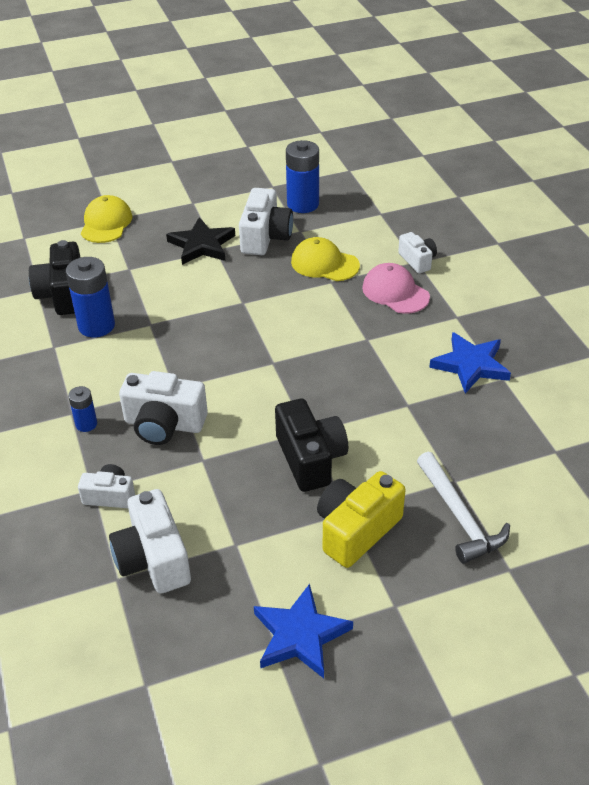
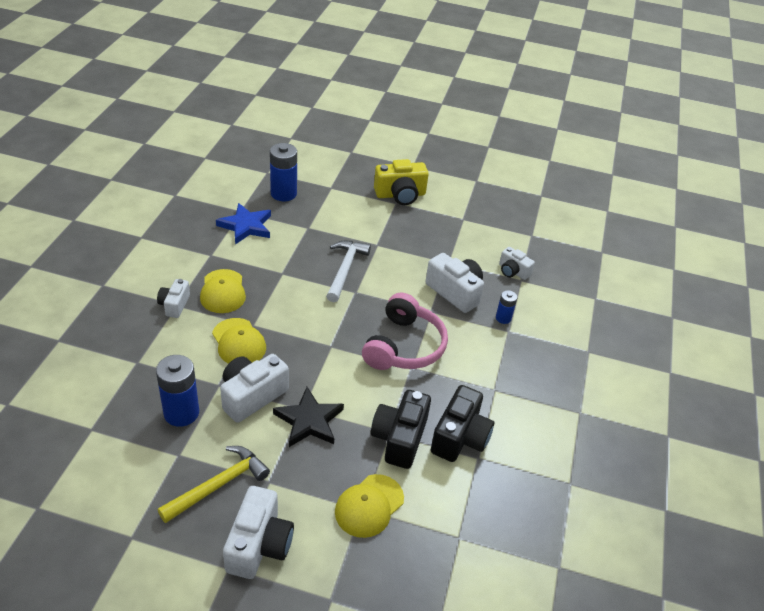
camera: 150 degrees left, 0 degrees up
blue battery [66,257,115,337] -> blue battery moved to [270,143,297,201]
white camera [109,489,191,594] -> white camera moved to [223,486,294,579]
blue star [254,584,353,678] -> none
black camera [275,398,348,492] -> black camera moved to [371,390,431,469]
pink cap [362,263,430,314] -> yellow cap [200,269,246,313]
white hammer [417,452,510,564] -> white hammer moved to [326,241,371,302]
none -> yellow hammer [158,446,270,523]
none -> pink headphones [362,293,448,370]

